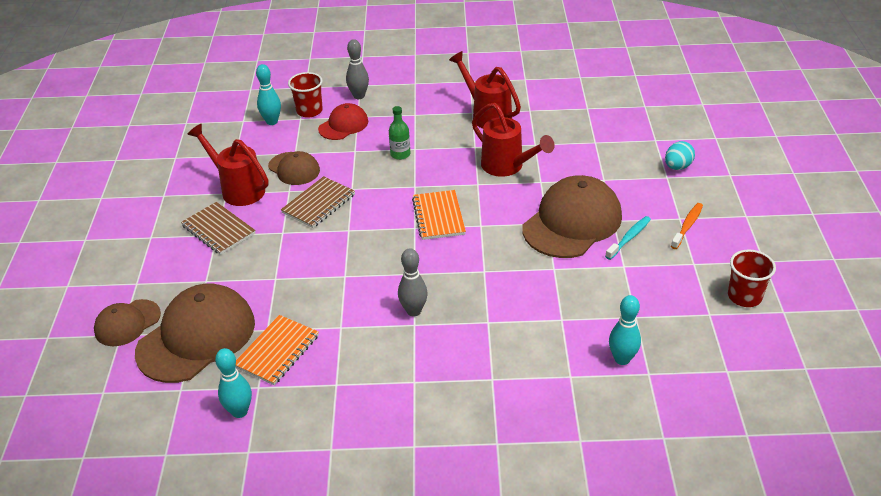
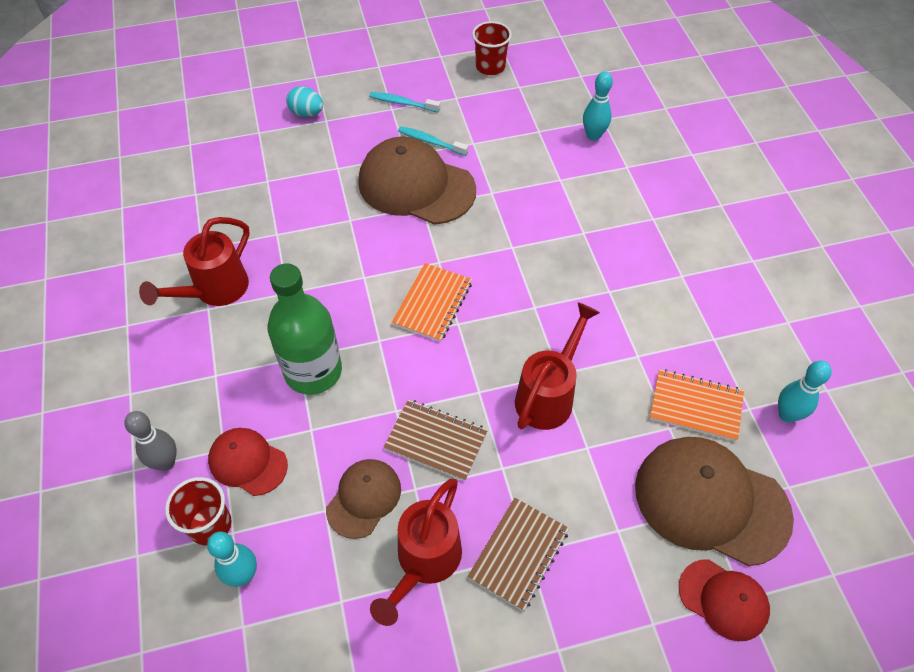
camera: 105 degrees left, 15 degrees up
brown cap [94,299,161,346] -> red cap [679,559,770,641]
green bottle [389,106,410,160] -> green bottle [268,263,342,395], size x2.11
grey bowling pin [398,248,428,317] -> none
orange notebook [412,190,466,240] -> orange notebook turned 45 degrees counterclockwise [392,263,472,342]
red watering can [472,103,554,177] -> red watering can moved to [515,302,600,430]
orange toothbrush [671,203,703,249] -> turquoise toothbrush [369,92,440,112]

